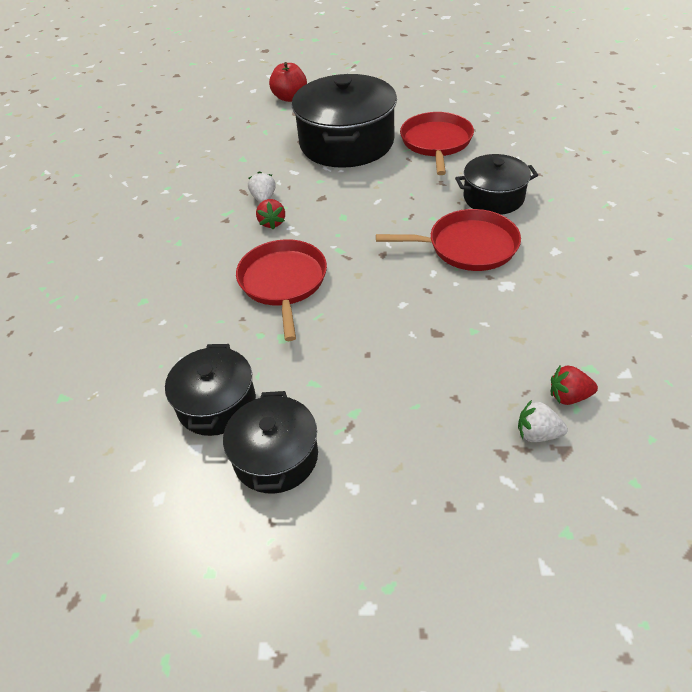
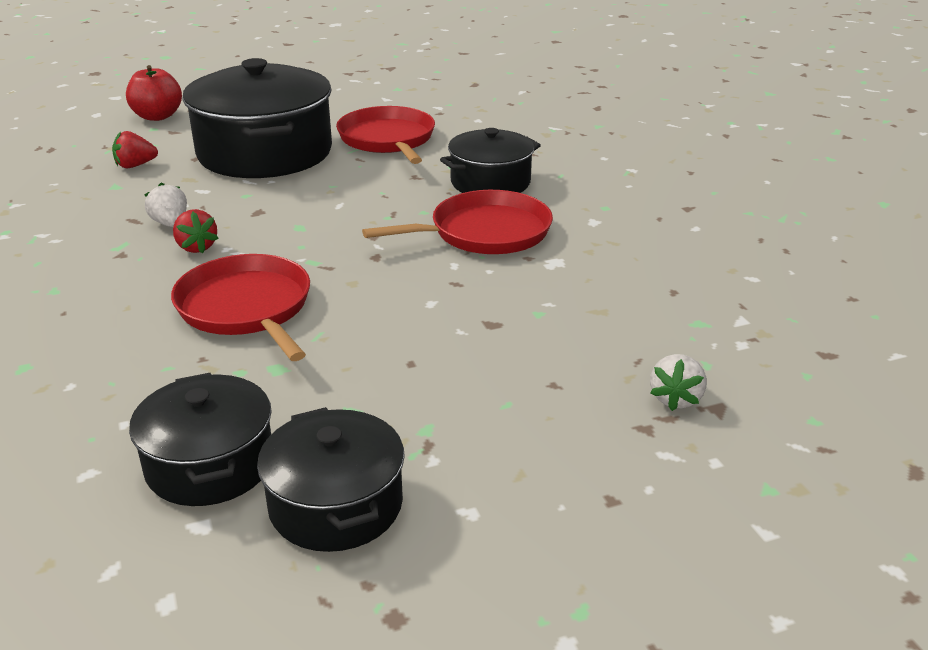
camera: 25 degrees left, 15 degrees down
white strawberry [518,400,568,442] -> white strawberry turned 60 degrees counterclockwise [650,354,707,411]
red strawberry [551,365,598,405] -> red strawberry moved to [112,131,158,168]

